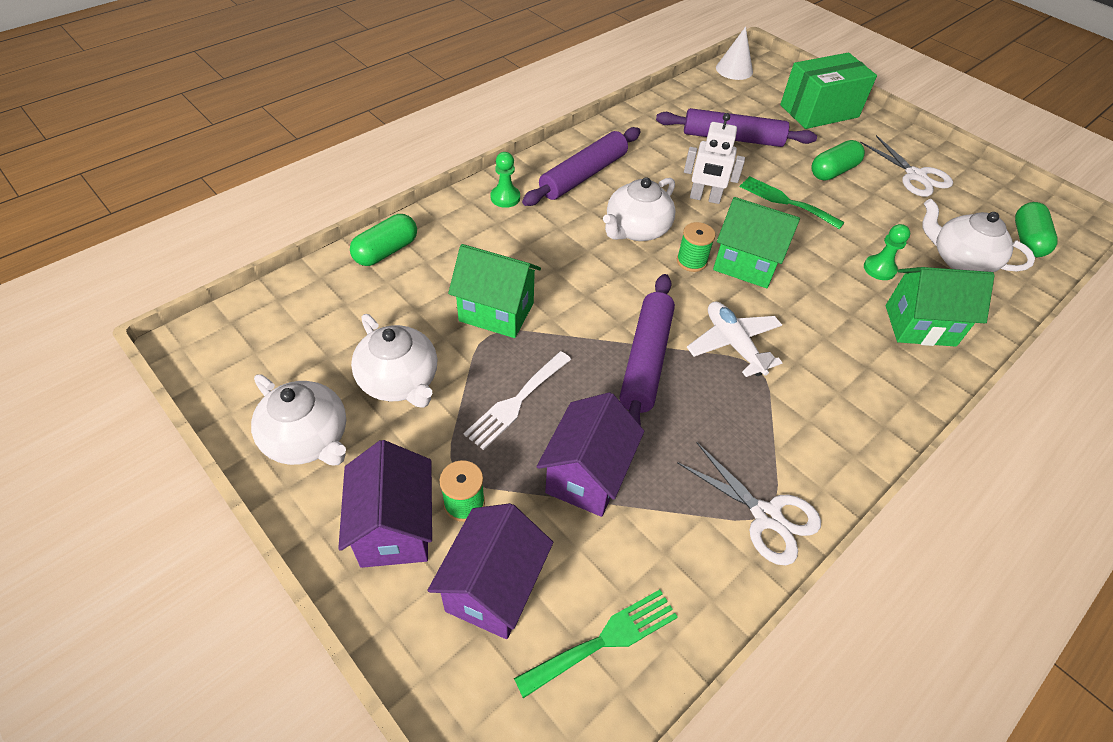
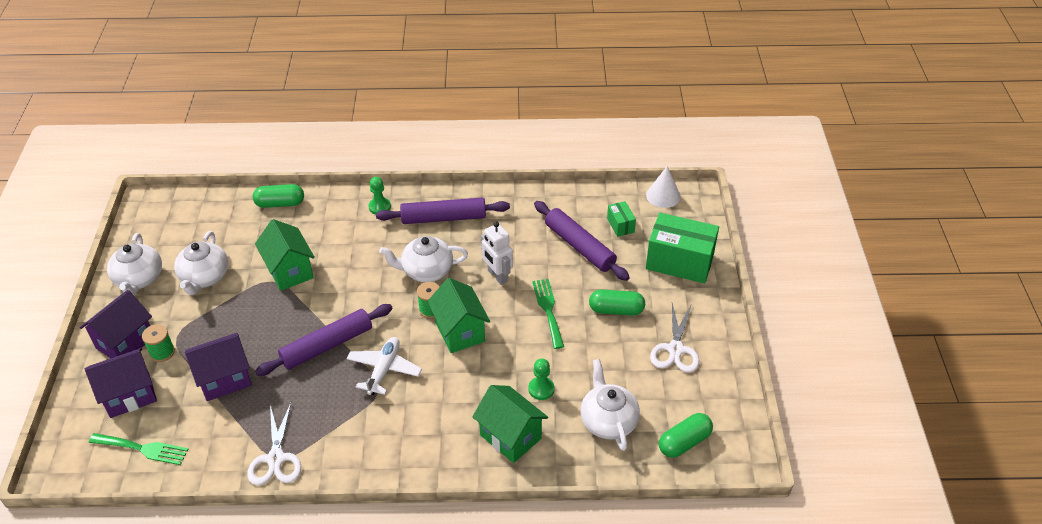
camera: 45 degrees right, 5 degrees down
white fork [463,351,571,450] -> none
none -> green box [607,201,636,237]

